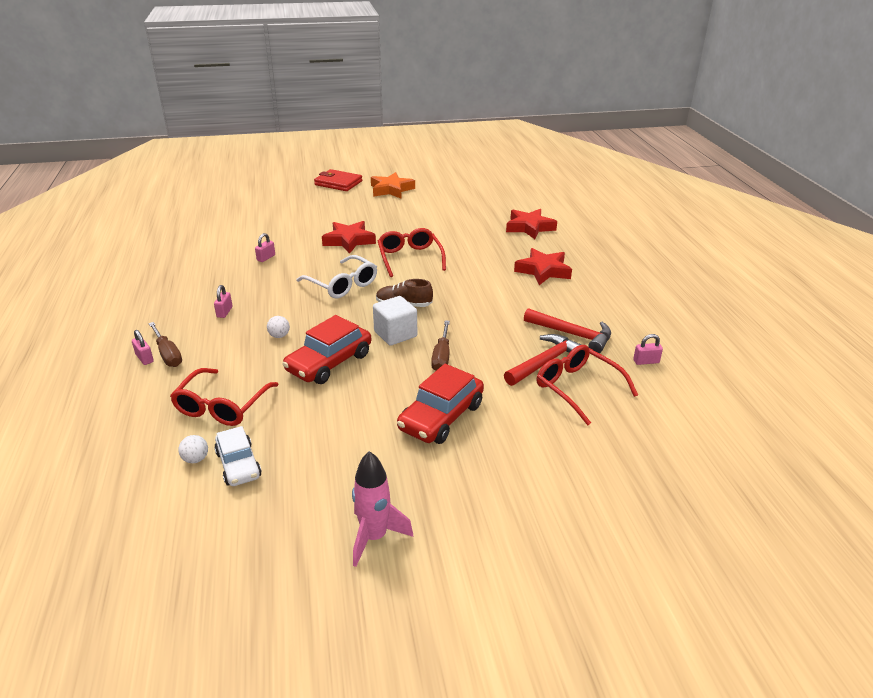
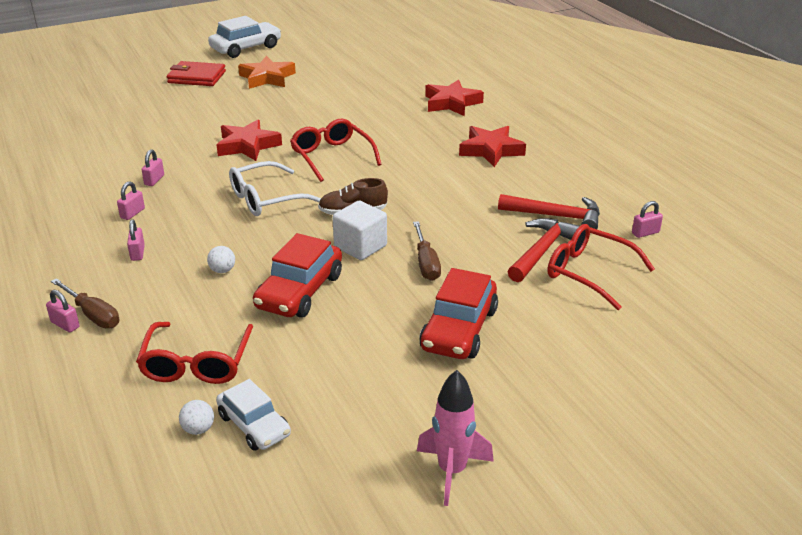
camera: 15 degrees left, 0 degrees up
white glasses [296,255,377,298] -> white glasses turned 120 degrees clockwise [229,161,321,216]
none -> pink padlock [117,181,145,220]
none -> white car [208,16,281,58]

